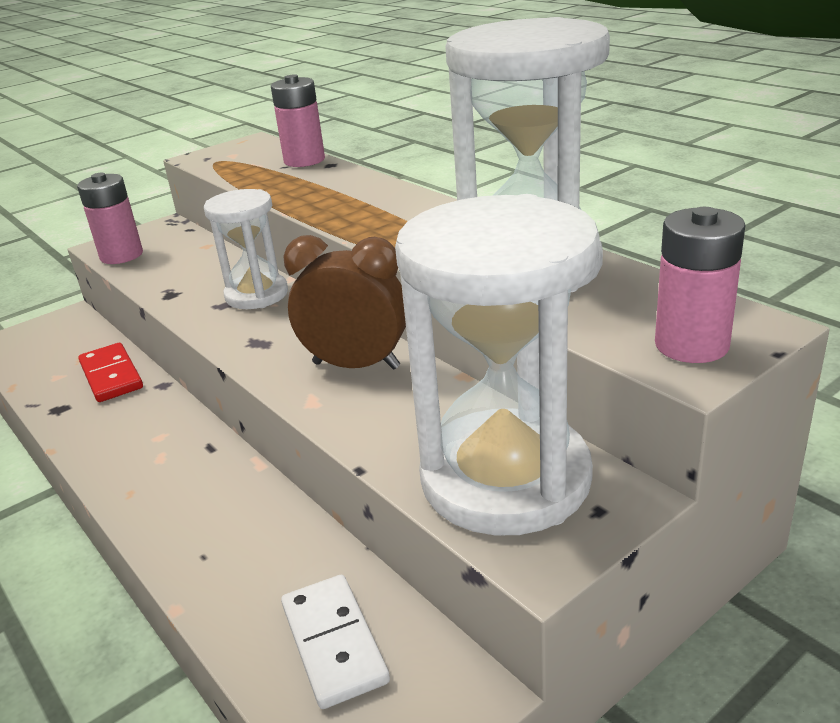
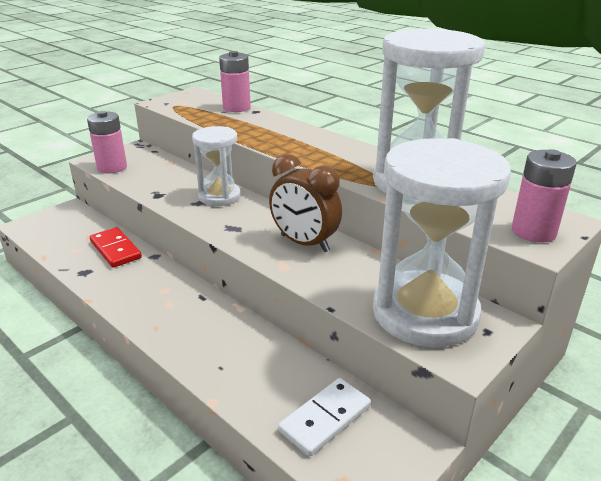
camera: 10 degrees left, 0 degrees up
white domino [281,575,390,709] -> white domino turned 75 degrees clockwise [278,378,371,457]
brown clock [283,235,406,370] -> brown clock turned 150 degrees counterclockwise [269,154,342,252]

